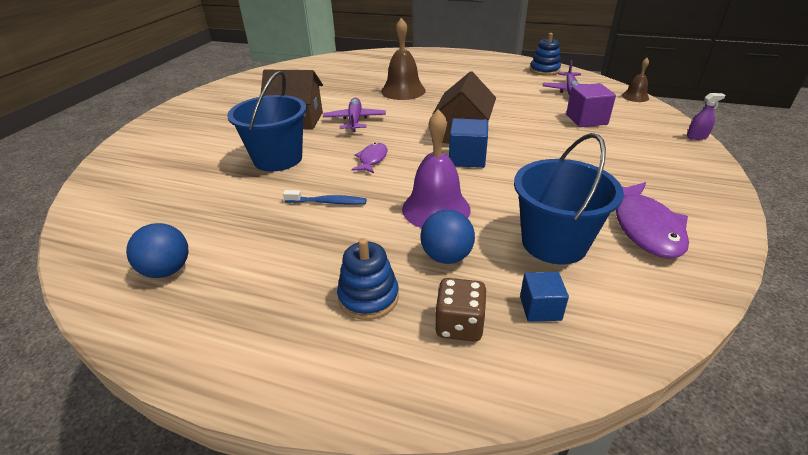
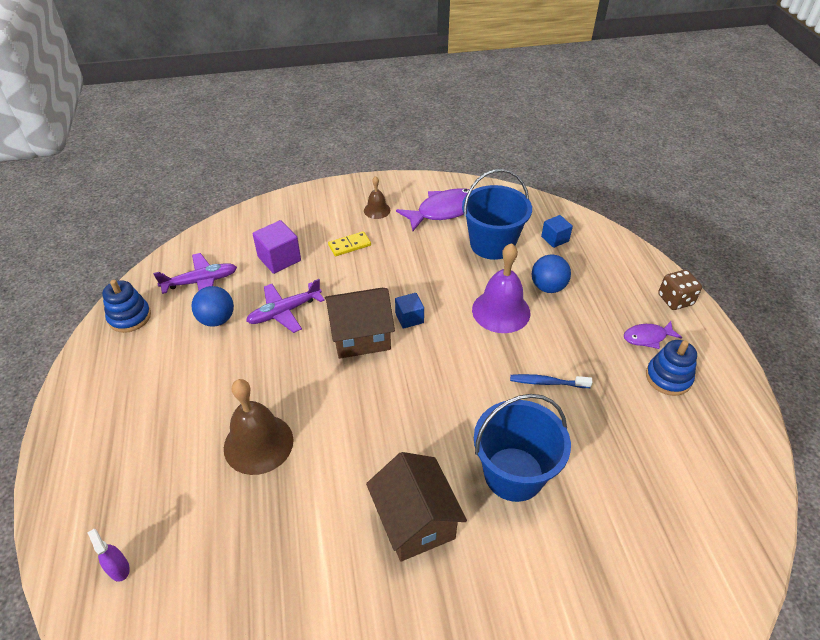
camera: 120 degrees left, 10 degrees up
blue ball [126,223,188,278] -> blue ball moved to [191,286,234,327]
blue toothbrush [283,190,367,205] -> blue toothbrush turned 60 degrees counterclockwise [510,374,593,388]
purple plane [323,98,386,132] -> purple plane moved to [246,279,325,333]
blue stacking toy [337,238,399,320] -> blue stacking toy moved to [646,340,697,396]
purple fish [351,143,387,173] -> purple fish moved to [624,321,682,349]
brown dice [435,278,486,342] -> brown dice moved to [658,270,702,310]
blue cube [449,118,488,168] -> blue cube [395,293,424,329], size x0.65
brown bell [622,58,649,102] -> brown bell moved to [364,176,390,219]
purple spray bottle [687,93,726,140] -> purple spray bottle moved to [87,529,130,582]
none -> yellow domino [328,231,371,256]

